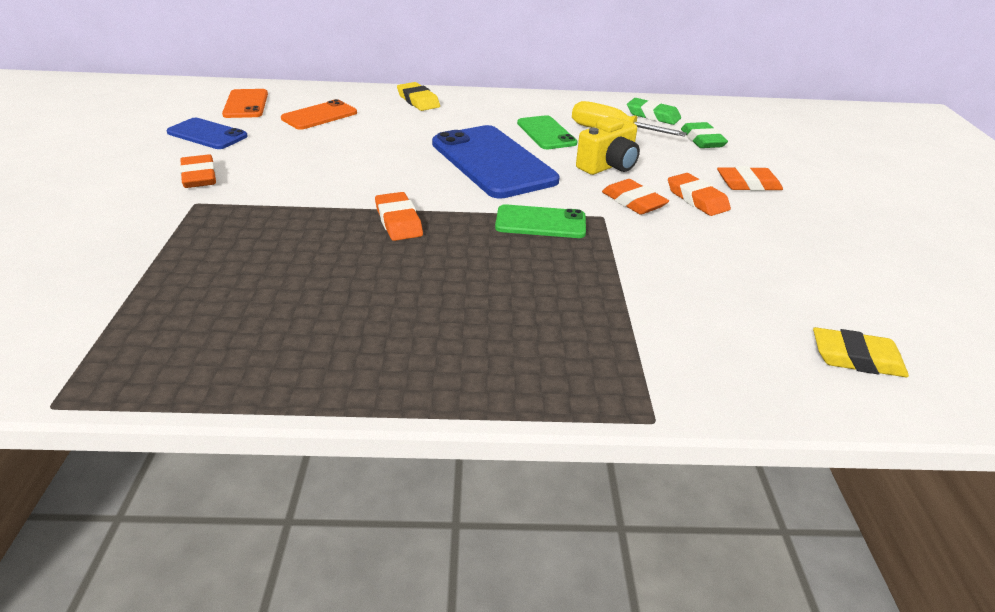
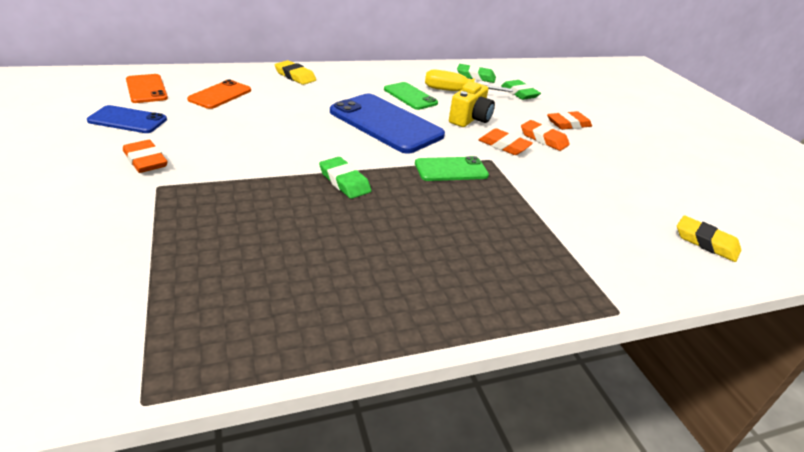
camera: 20 degrees left, 0 degrees up
orange eraser [375,192,423,241] -> green eraser [319,157,371,199]
yellow eraser [813,327,909,377] -> yellow eraser turned 45 degrees clockwise [677,216,741,262]

